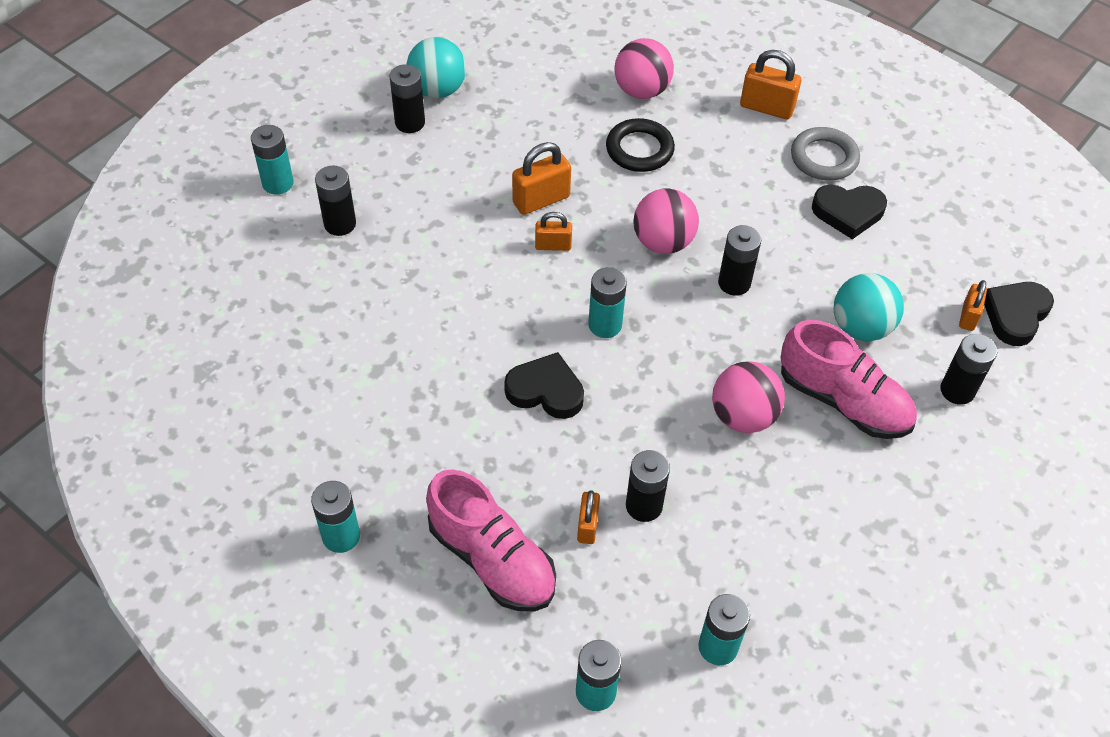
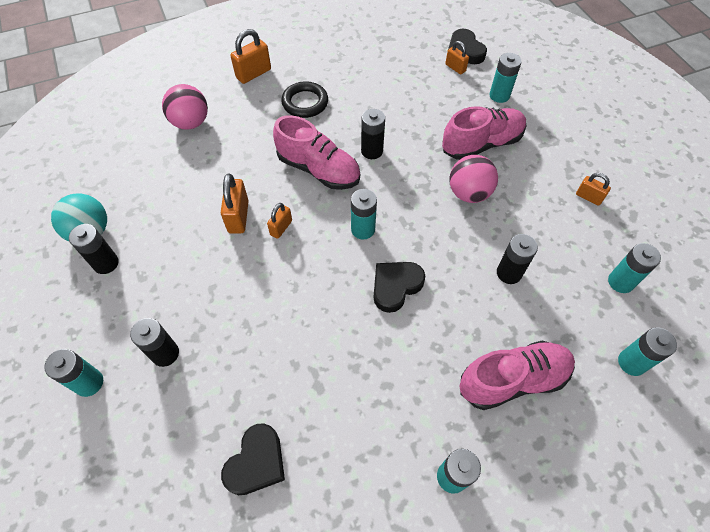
camera: 60 degrees left, 5 degrees up
orange padlock [577,490,600,544] -> orange padlock moved to [576,173,611,206]
black ring [606,118,675,172] -> black ring moved to [281,81,328,118]
pink ball [633,189,699,254] -> pink shoe [273,115,360,190]
grey ring [791,127,860,181] -> none
black heart [812,185,887,239] -> black heart moved to [221,423,285,495]
turquoise ball [834,273,904,341] -> none
black battery [940,334,997,405] -> turquoise battery [489,53,522,103]

